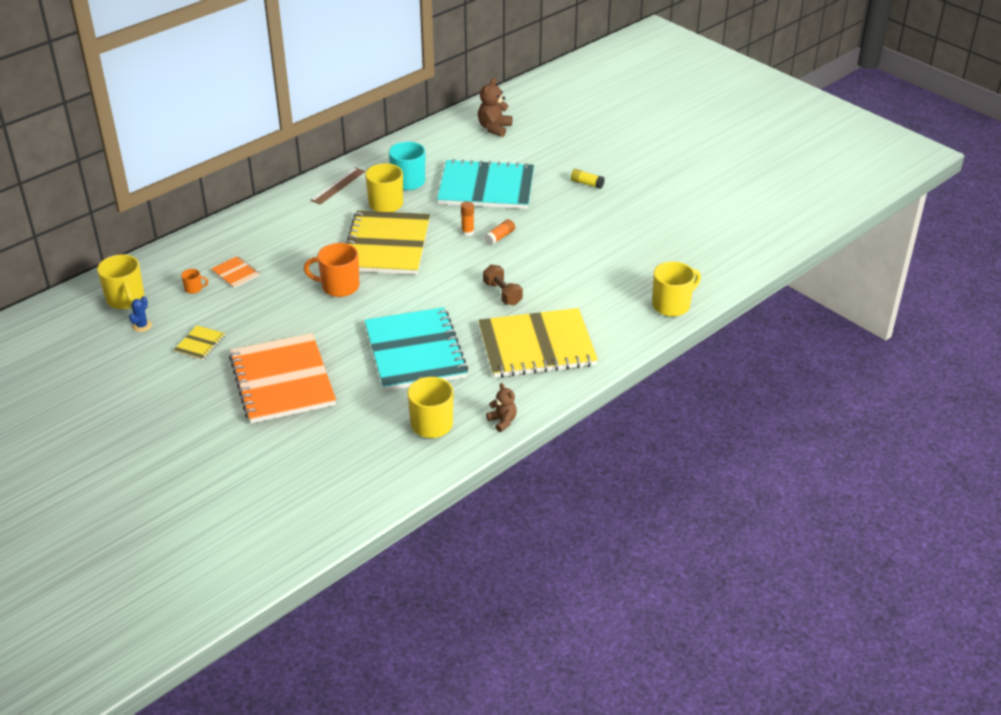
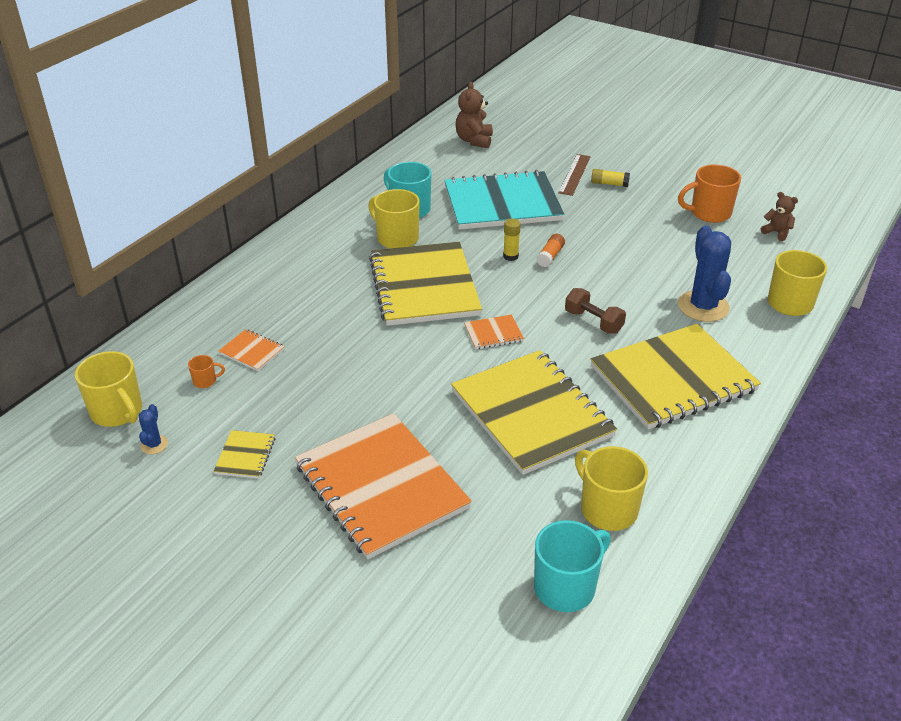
camera: 15 degrees left, 0 degrees up
orange mug [304,243,359,297] -> orange mug moved to [678,164,741,223]
brown ruler [310,167,365,205] -> brown ruler moved to [558,154,590,196]
turquoise notebook [364,307,468,391] -> yellow notebook [451,350,617,475]
orange glue stick [461,201,474,236] -> yellow glue stick [503,219,521,261]
brown teddy bear [486,383,517,432] -> brown teddy bear moved to [761,192,798,241]
none -> orange notebook [464,315,524,349]
none -> turquoise mug [534,520,611,612]
none -> blue cactus [678,226,731,322]

